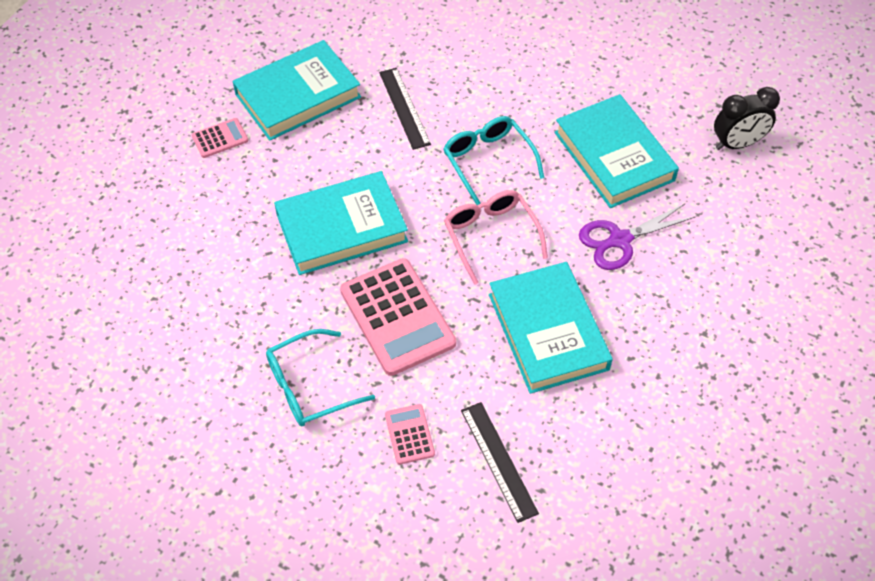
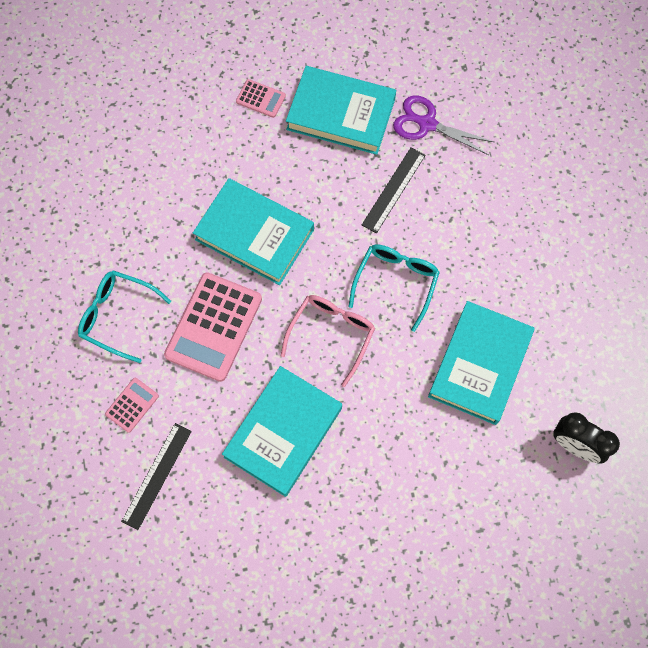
camera: 50 degrees right, 15 degrees up
purple scissors [579,203,697,270] -> purple scissors moved to [393,95,494,155]

